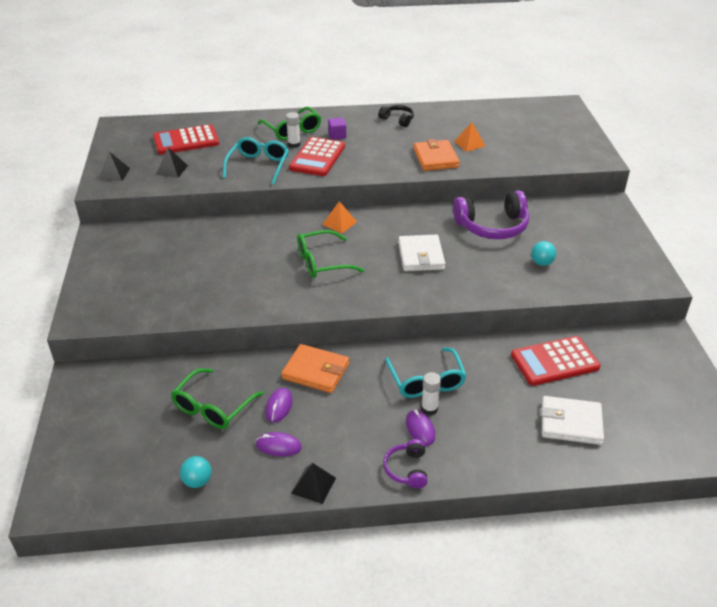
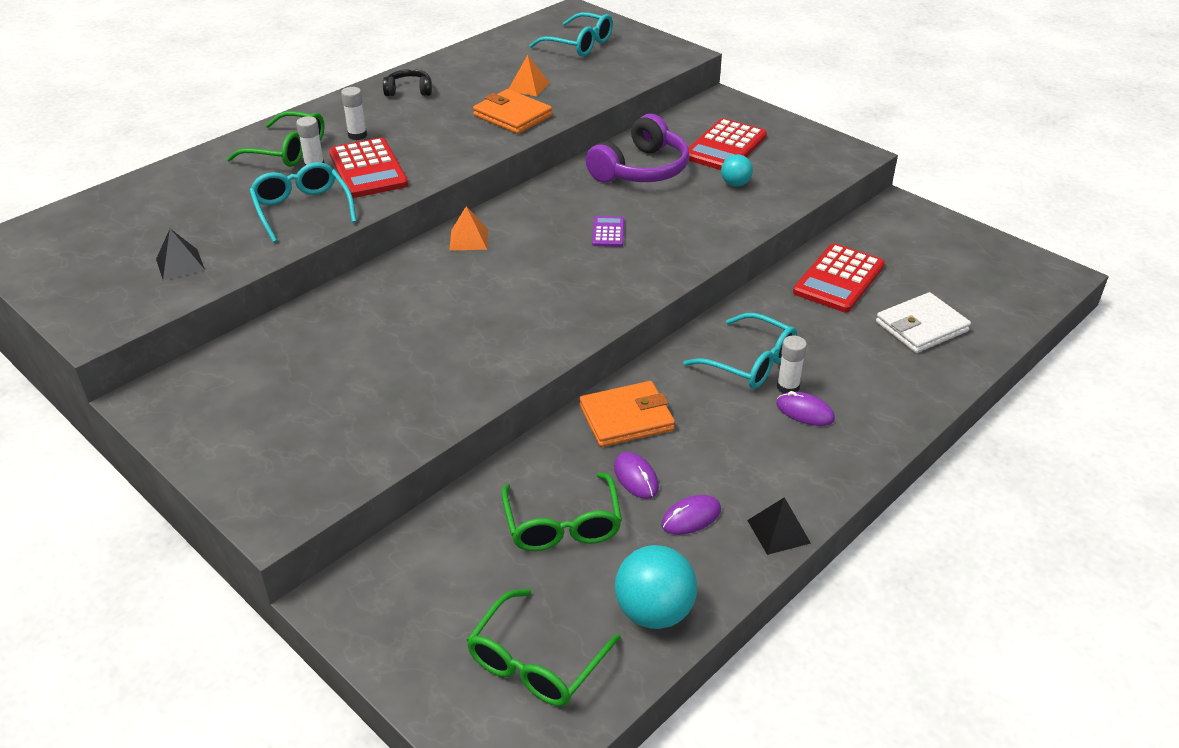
camera: 40 degrees left, 0 degrees up
black pyramid [98,151,130,181] -> none
red calculator [153,124,219,155] -> red calculator moved to [688,118,767,170]
turquoise ball [180,456,212,488] -> turquoise ball [615,545,697,629], size x1.74
green glasses [297,230,365,278] -> green glasses moved to [467,589,621,706]
purple cube [328,118,346,140] -> white glue stick [341,87,367,140]
purple headphones [383,439,428,489] -> none
white wallet [398,234,445,271] -> purple calculator [592,216,624,247]
none -> turquoise glasses [529,12,613,56]

